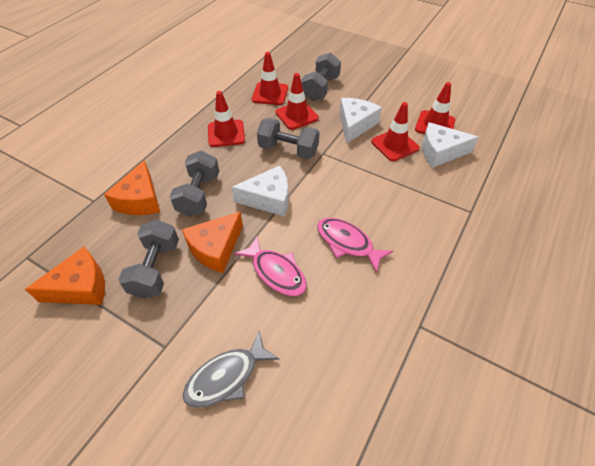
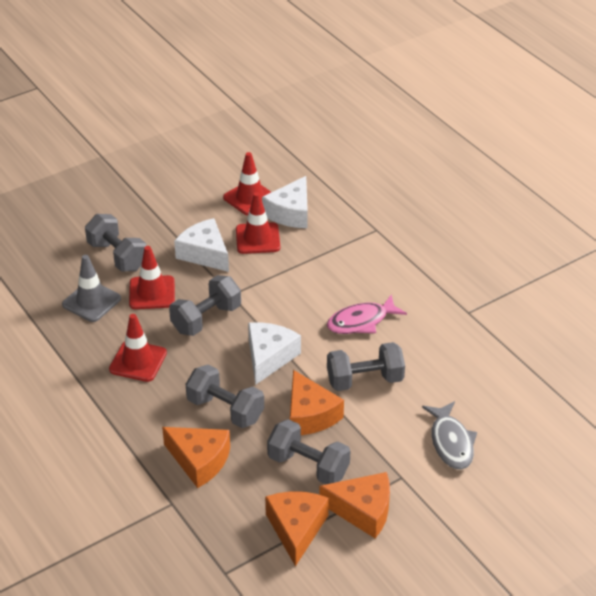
camera: 65 degrees left, 10 degrees down
pink fish [234,236,306,296] -> grey dumbbell [327,342,405,391]
red traffic cone [252,52,288,105] -> grey traffic cone [62,255,121,322]
none -> orange cheese [319,472,390,538]

